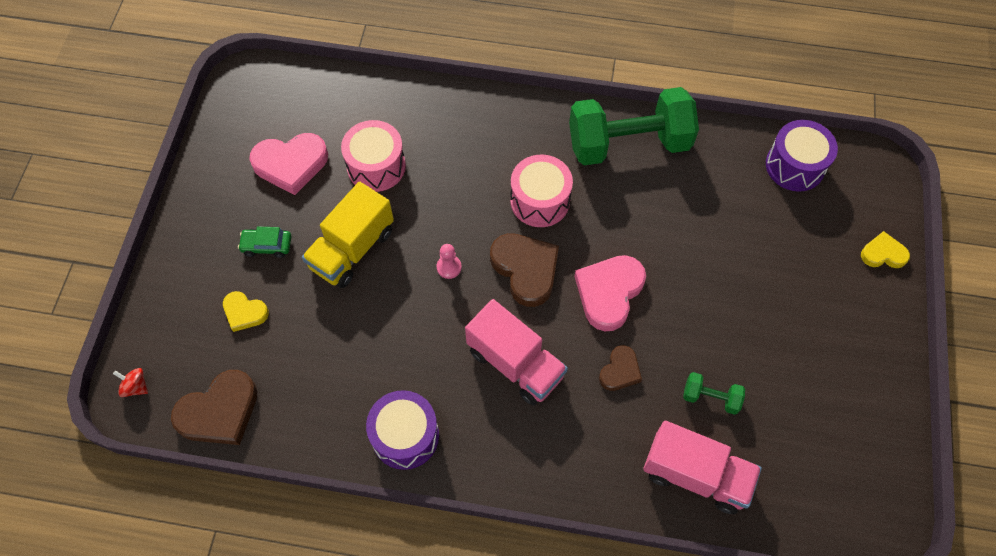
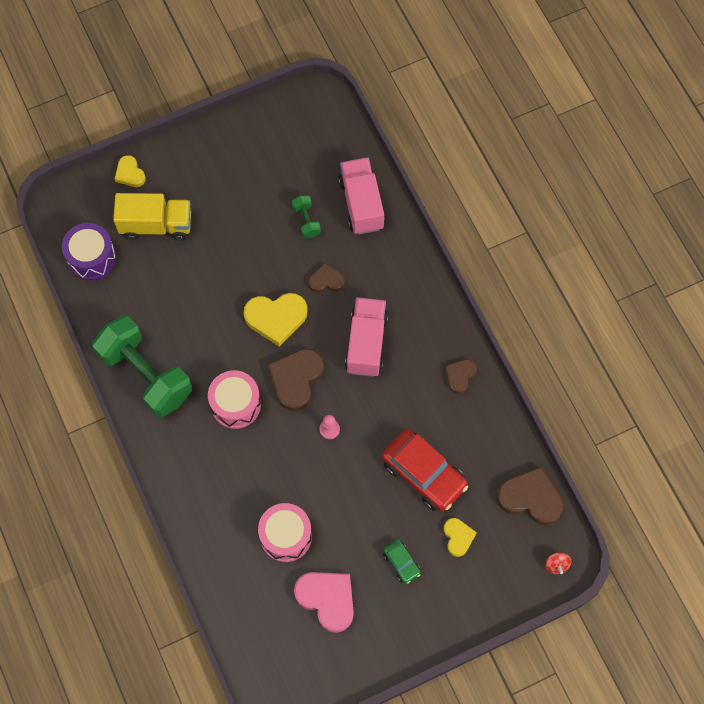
camera: 125 degrees left, 5 degrees up
yellow truck [302,182,394,288] -> yellow truck moved to [113,193,191,240]
purple drum [366,390,439,470] -> brown heart [445,359,477,394]
pink heart [574,255,646,331] -> yellow heart [243,293,308,347]
none -> red car [382,429,468,511]

